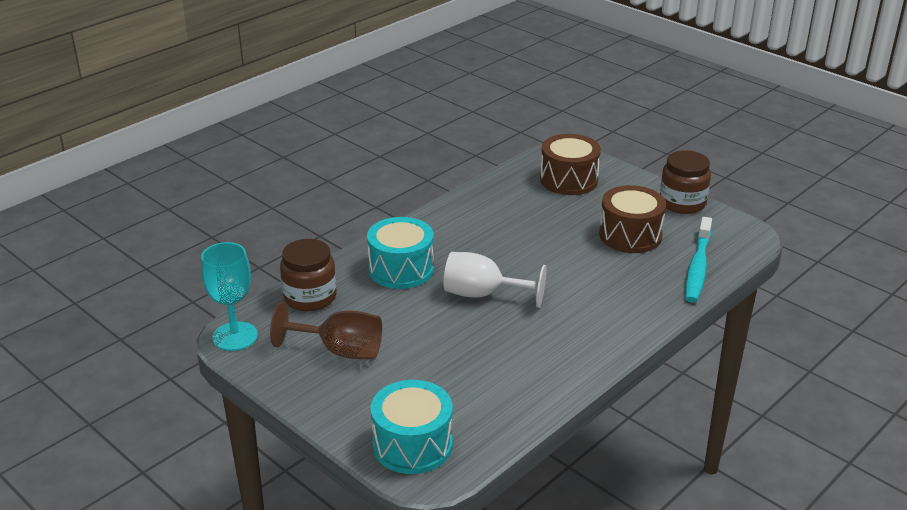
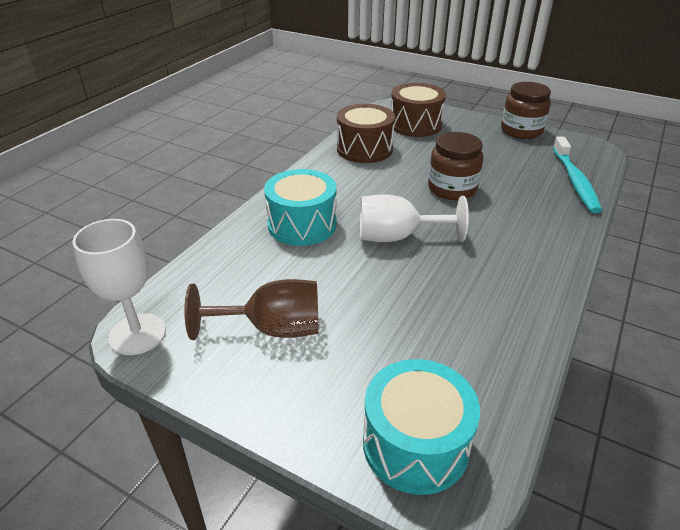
camera: 15 degrees left, 5 degrees up
turquoise goblet [201,242,258,351] -> white goblet [72,219,166,355]
brown jar [280,239,337,311] -> brown jar moved to [428,132,484,200]
brown drum [599,185,666,253] -> brown drum moved to [337,104,395,163]

